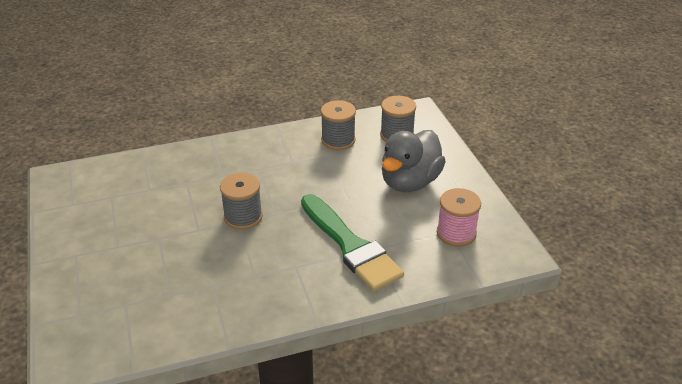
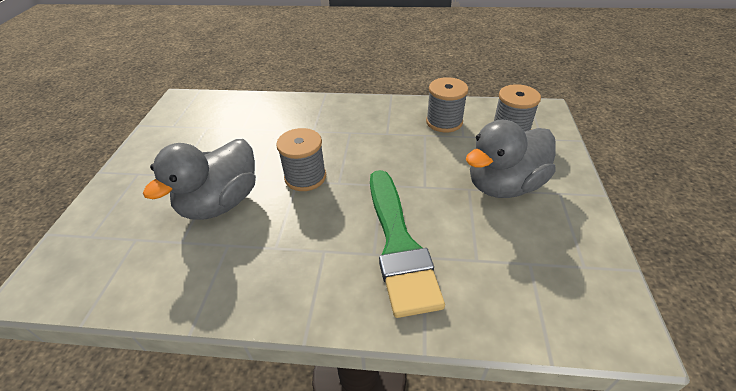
camera: 25 degrees right, 5 degrees up
pink spool [437,188,481,247] -> none
none -> grey duck [143,139,256,220]

